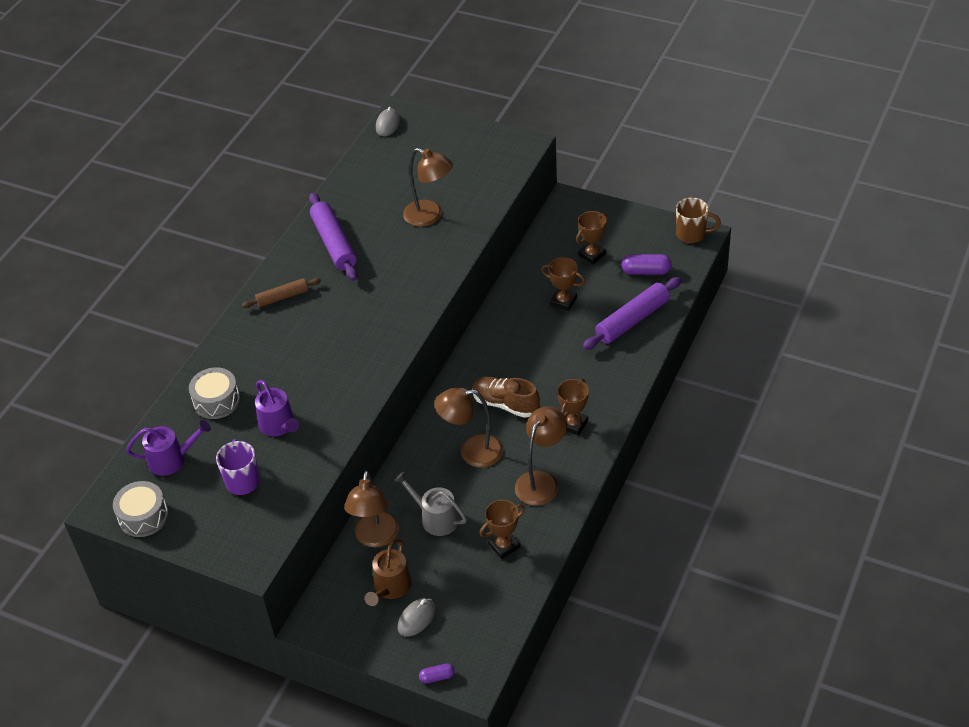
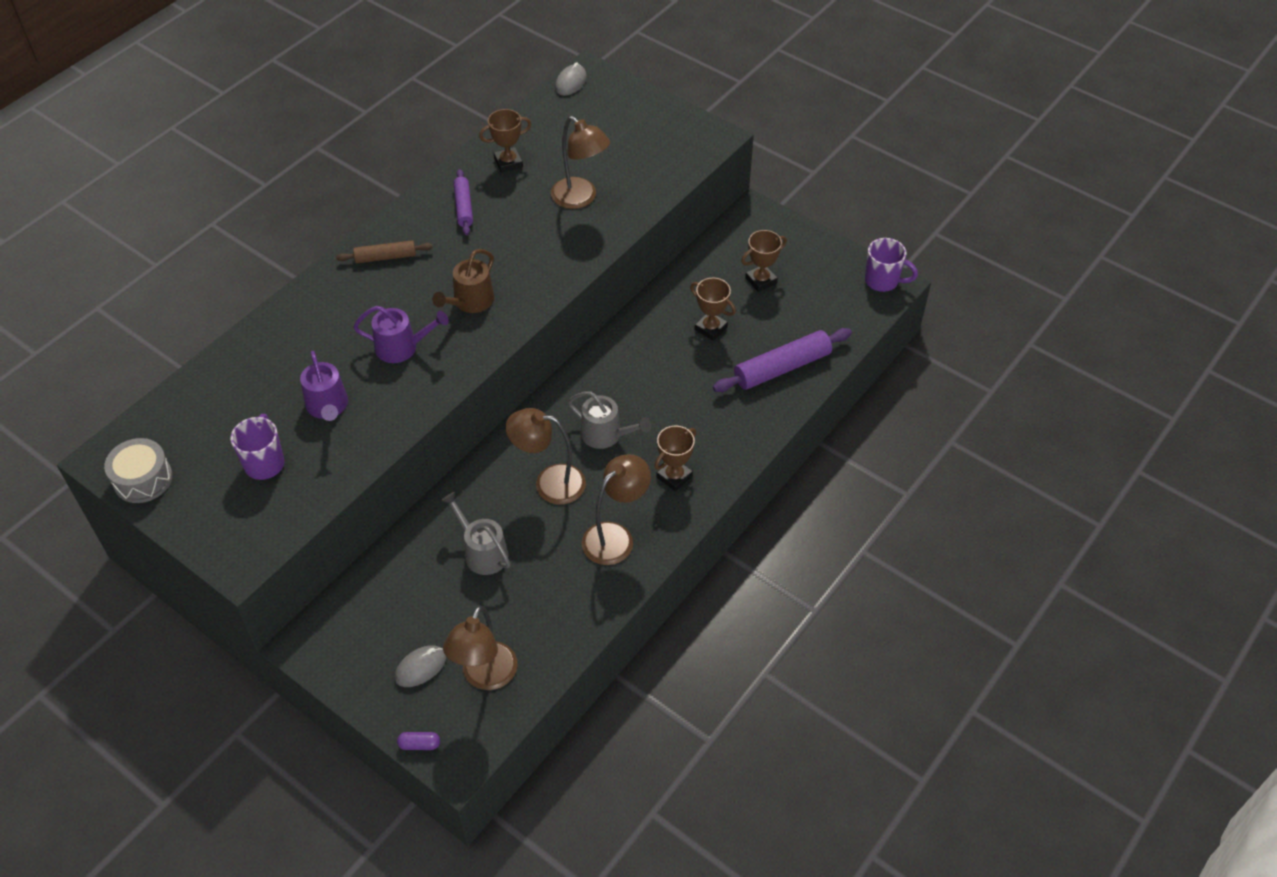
camera: 10 degrees right, 5 degrees up
purple watering can [126,420,211,476] -> purple watering can moved to [353,306,449,363]
grey drum [189,367,240,419] -> none
purple rolling pin [309,193,358,281] -> purple rolling pin [454,169,473,235], size x0.59
brown lamp [344,471,399,547] -> brown lamp moved to [443,606,517,690]
brown watering can [365,539,412,606] -> brown watering can moved to [432,249,494,313]
brown shoe [472,377,540,418] -> grey watering can [568,391,651,449]
brown trophy [479,500,525,559] -> brown trophy moved to [479,109,532,173]
purple capsule [622,254,672,275] -> none
brown mug [676,198,721,243] -> purple mug [865,238,918,292]

